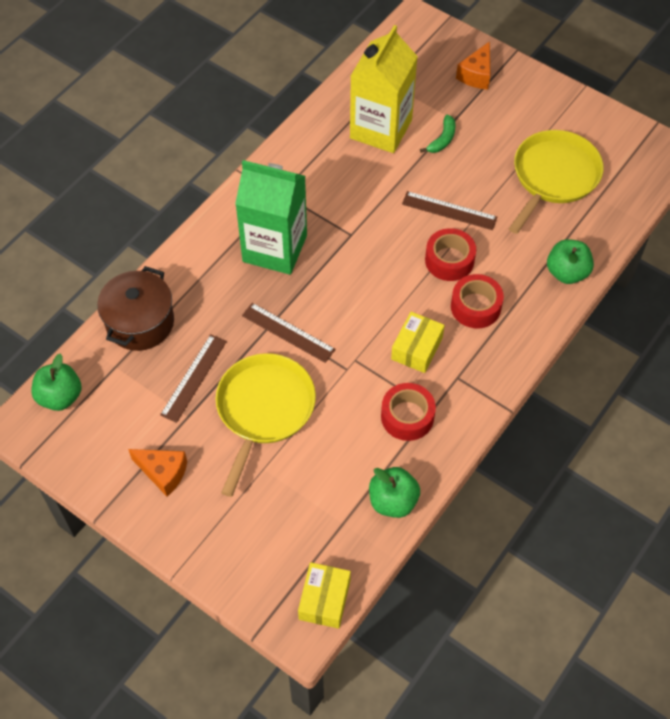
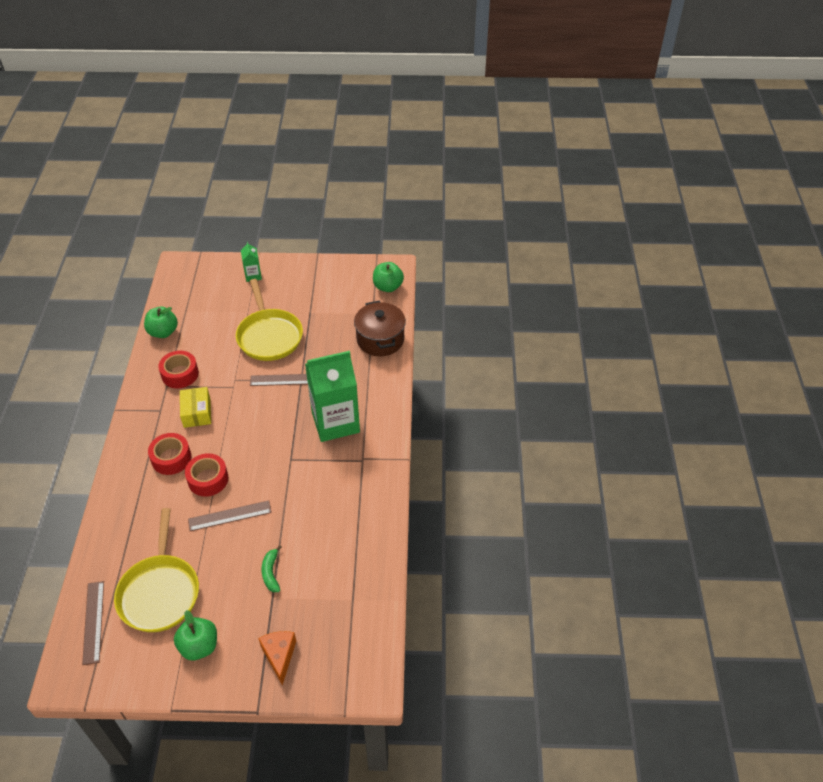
camera: 145 degrees right, 10 degrees down
orange cheese [128,449,187,497] -> none
brown ruler [160,334,227,423] -> brown ruler moved to [82,581,104,665]
yellow box [298,562,351,629] -> none
yellow carton [350,25,418,153] -> none
green apple [547,239,594,284] -> green apple moved to [174,610,217,660]
none -> green carton [241,242,262,282]

